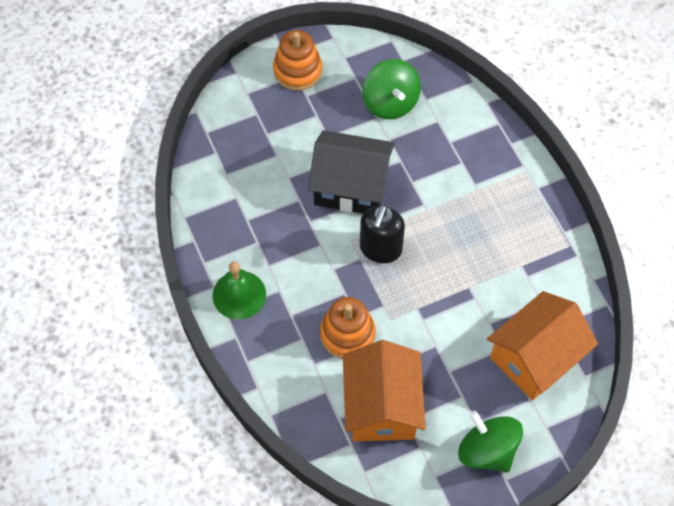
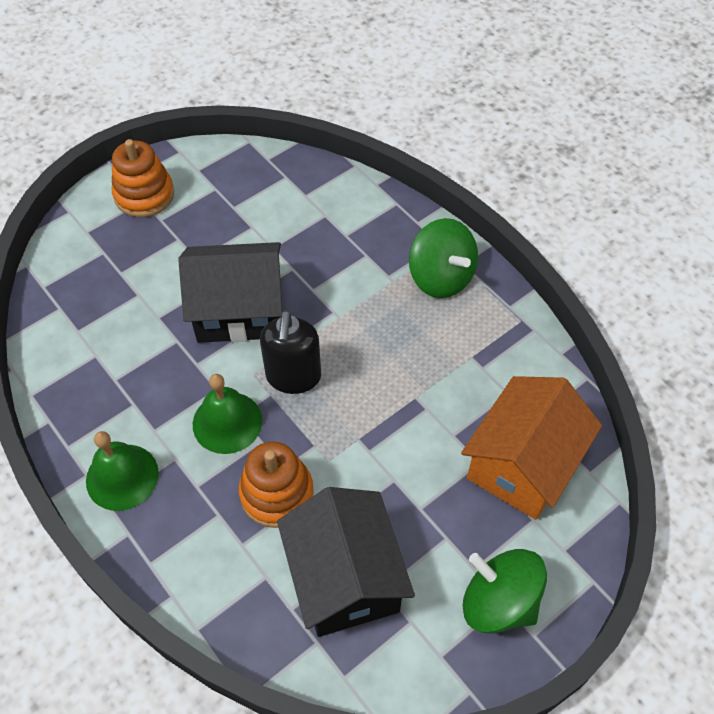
camera: 15 degrees left, 5 degrees down
orange house [343,340,426,441] -> black house [277,487,415,637]
green spinning top [362,59,421,119] -> green spinning top moved to [409,218,478,298]
none -> green bell [193,374,262,454]

